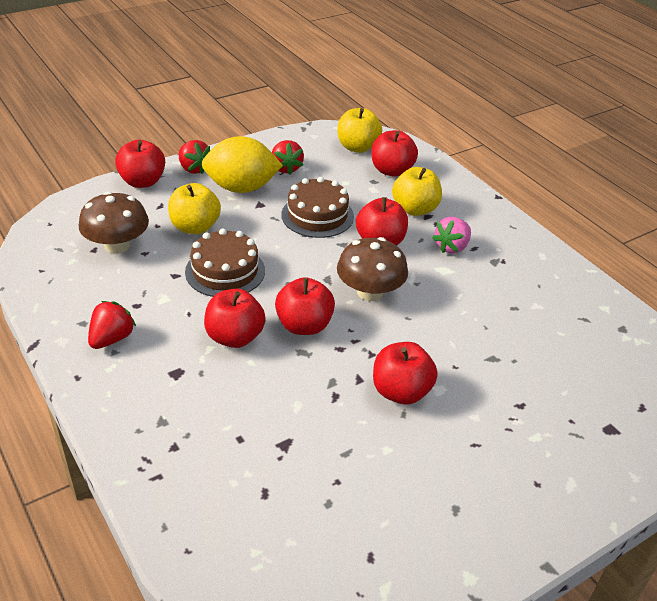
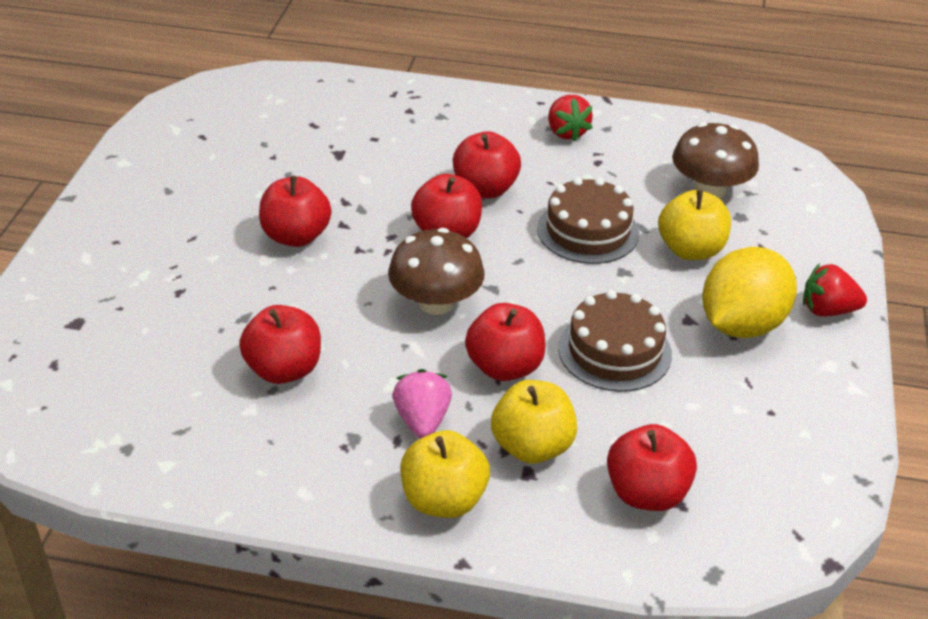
camera: 135 degrees right, 0 degrees up
red apple [115,140,165,188] -> red apple moved to [239,305,321,384]
red strawberry [272,140,304,175] -> none
yellow apple [338,108,382,153] -> yellow apple moved to [401,430,490,518]

